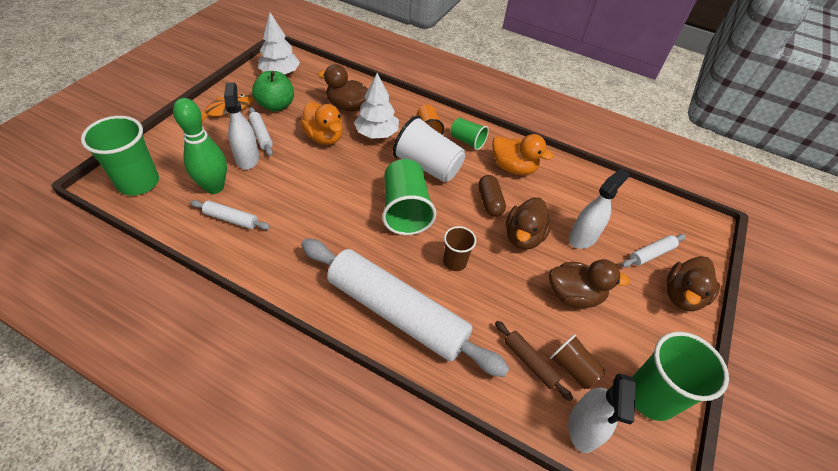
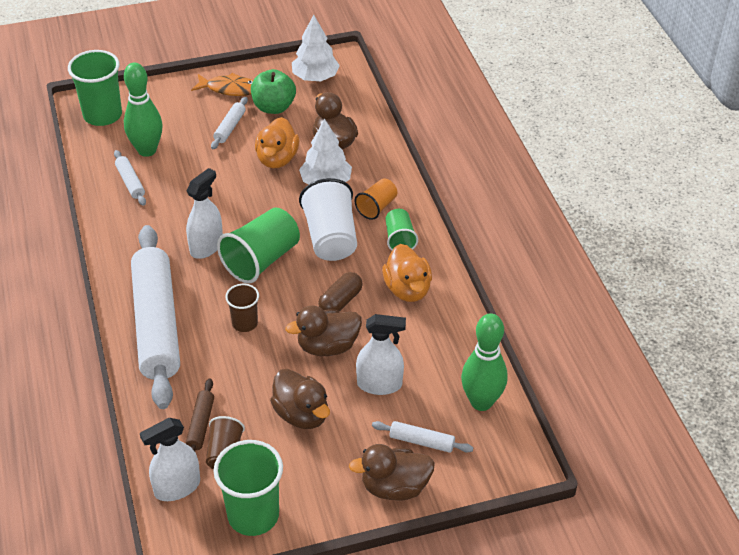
camera: 50 degrees right, 5 degrees down
white spray bottle [224,82,259,170] -> white spray bottle moved to [186,168,223,259]
none -> green bowling pin [461,313,508,411]

